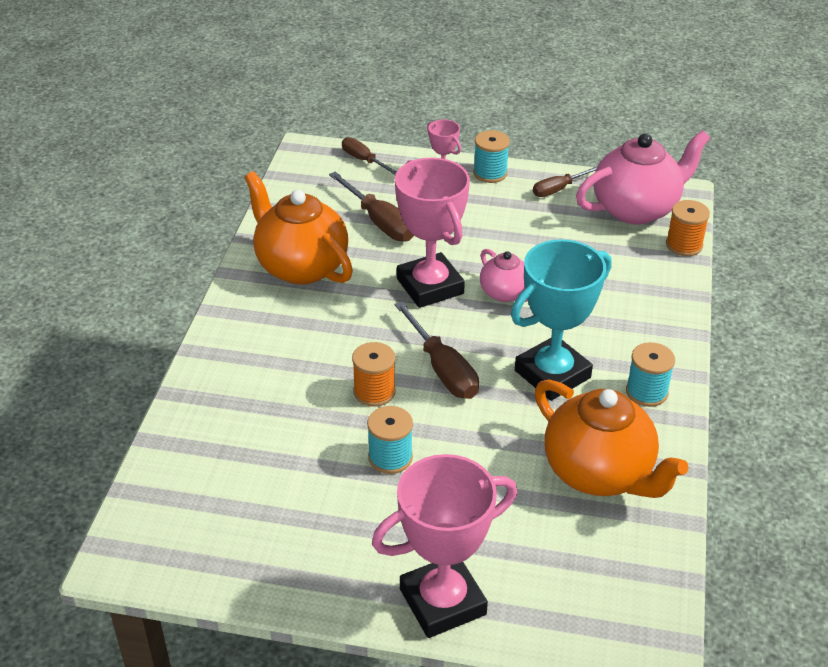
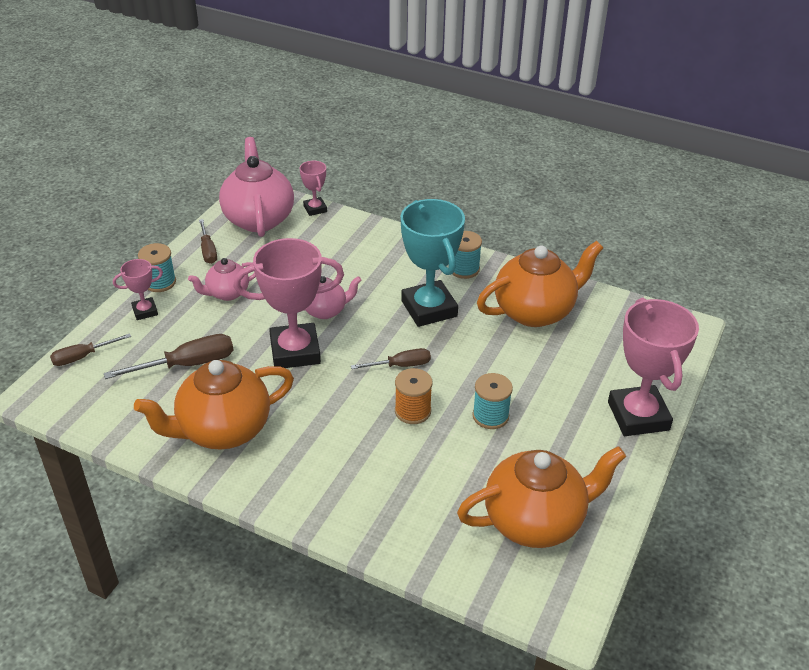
camera: 75 degrees left, 0 degrees up
brown screwdriver [395,301,479,399] -> brown screwdriver [351,348,431,369], size x0.63
orange spool [666,200,710,256] -> pink trophy [300,161,327,216]
none -> pink teapot [188,258,256,301]
none -> orange teapot [457,446,626,548]

